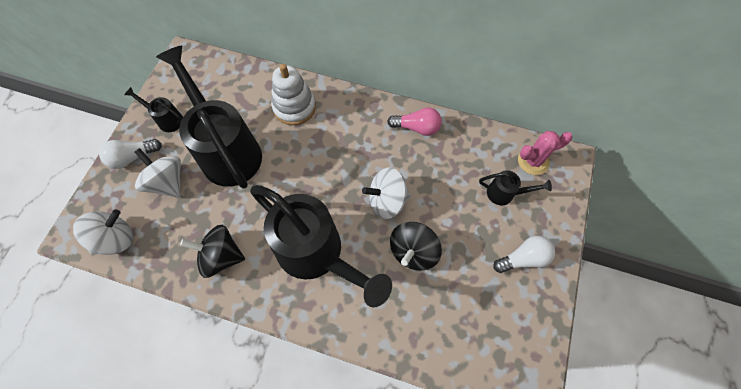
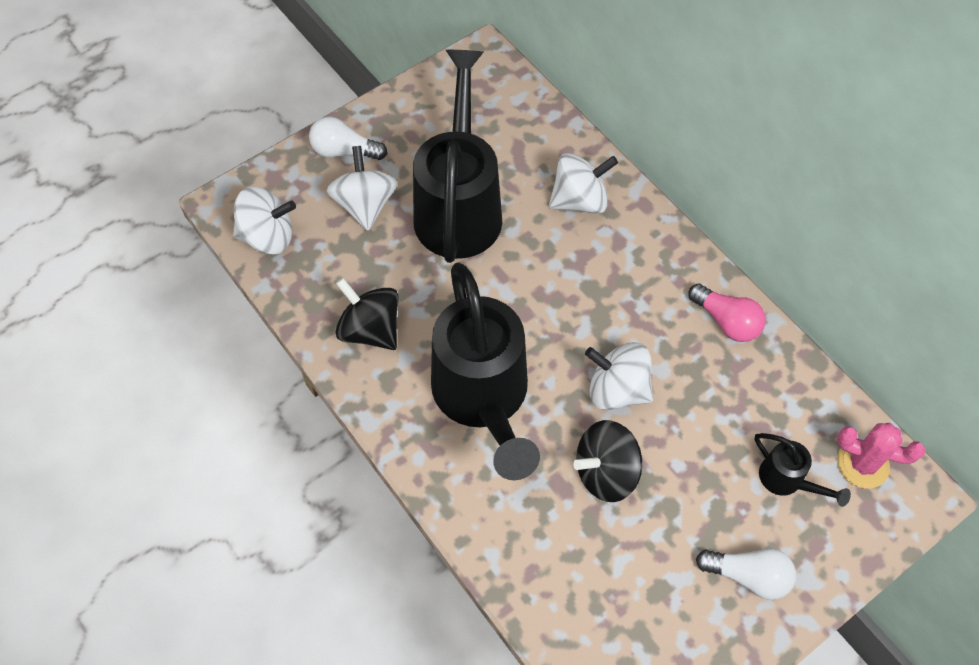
camera: 35 degrees right, 5 degrees down
black watering can [124,87,183,132] -> none
white stacking toy [271,64,316,125] -> white spinning top [549,153,618,214]

